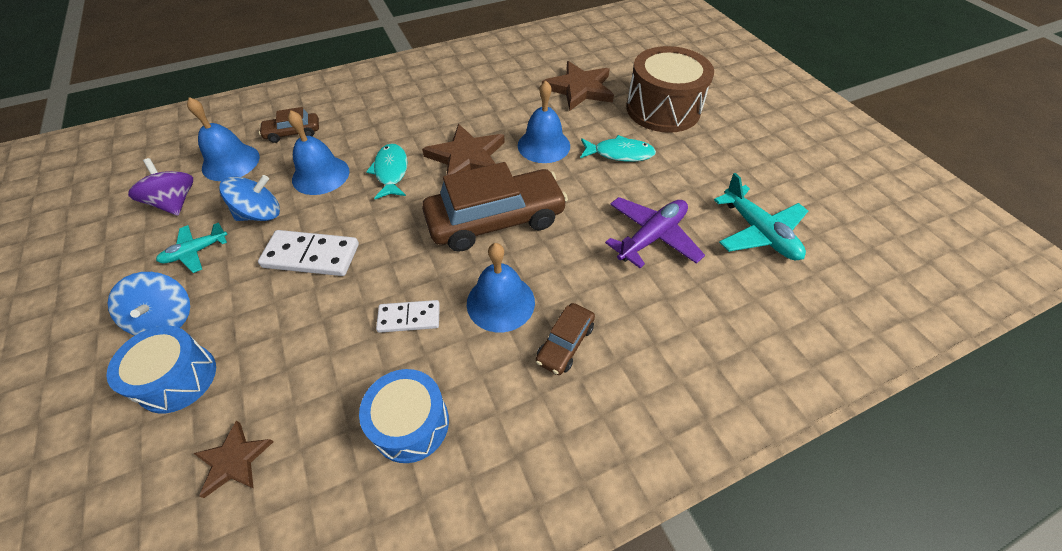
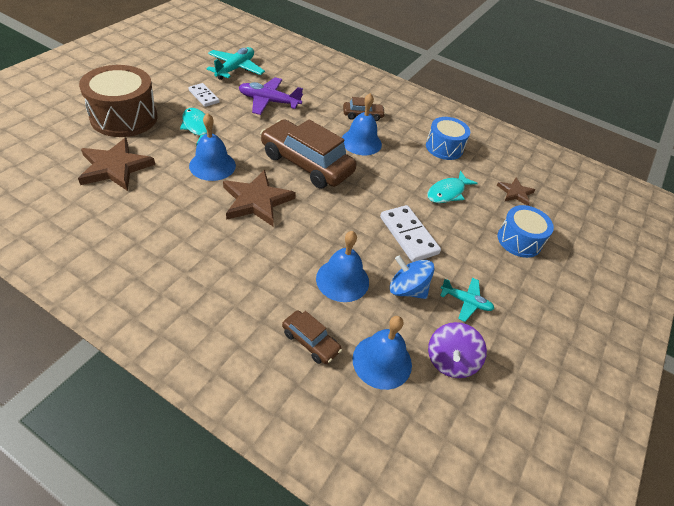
camera: 130 degrees left, 5 degrees down
blue spinning top [108,272,190,336] -> none
turquoise fish [366,144,408,199] -> turquoise fish moved to [427,171,478,203]
white domino [376,300,440,333] -> white domino moved to [188,83,220,107]

